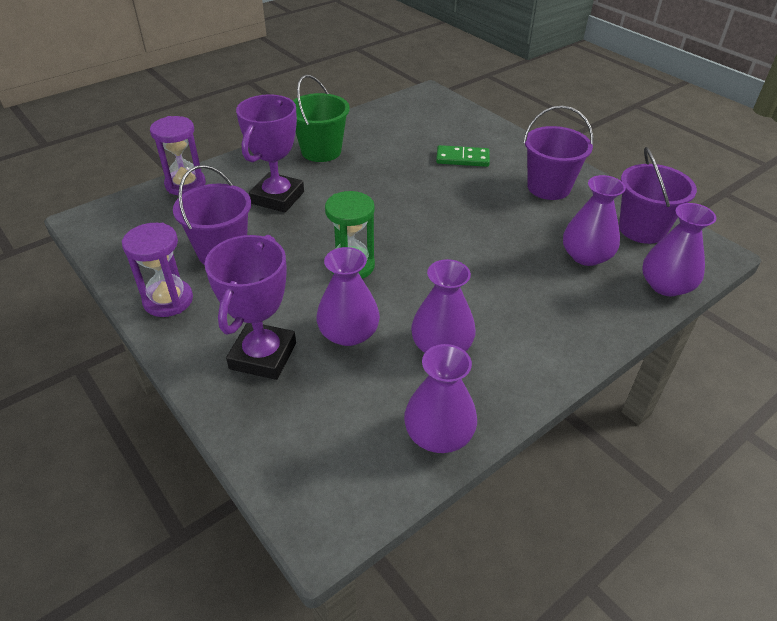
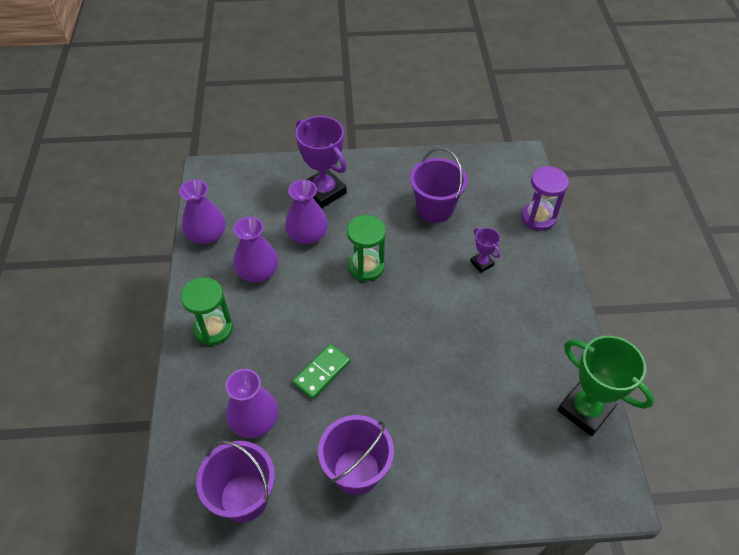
camera: 125 degrees right, 10 degrees up
purple hourglass [122,223,193,317] -> none
purple trophy [236,94,304,213] -> purple trophy [470,228,500,273], size x0.49
green bucket [292,75,350,162] -> none
green domino [436,145,490,167] -> green domino moved to [293,344,350,399]
purple vase [642,203,716,296] -> none
none -> green hourglass [181,277,233,346]
none -> green trophy [558,336,654,436]

